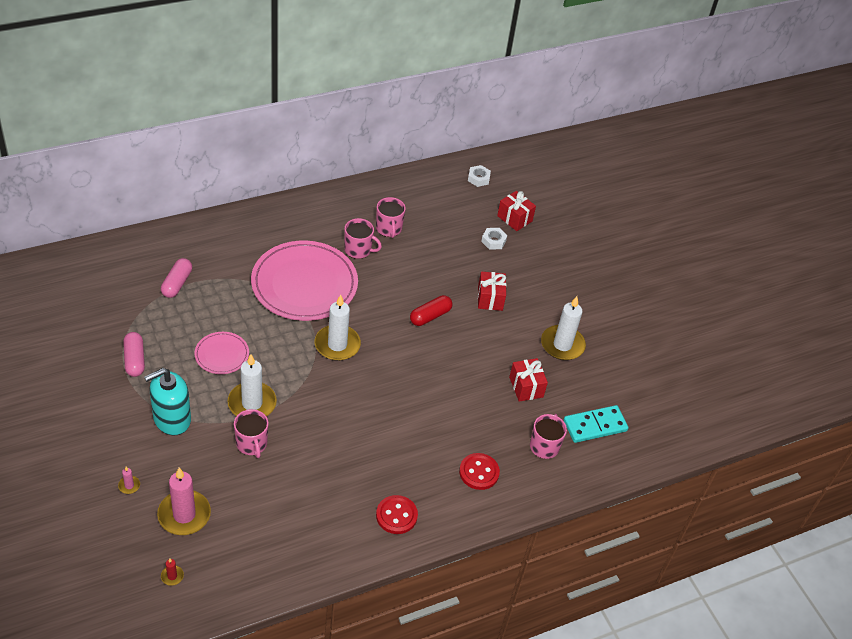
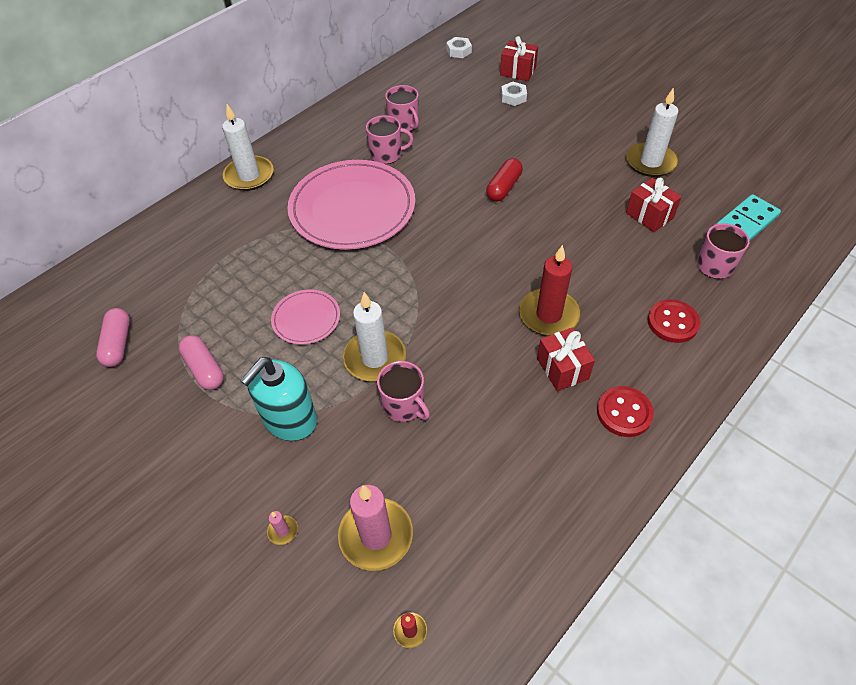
camera: 15 degrees left, 5 degrees up
pink capsule [161,258,192,298] -> pink capsule moved to [96,308,130,367]
white candle [315,295,361,361] -> white candle moved to [222,104,274,191]
red gift [478,272,506,311] -> red gift moved to [537,327,595,391]
none -> red candle [519,245,581,336]

